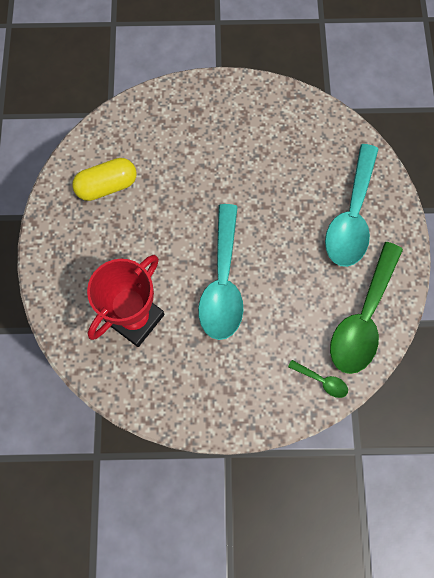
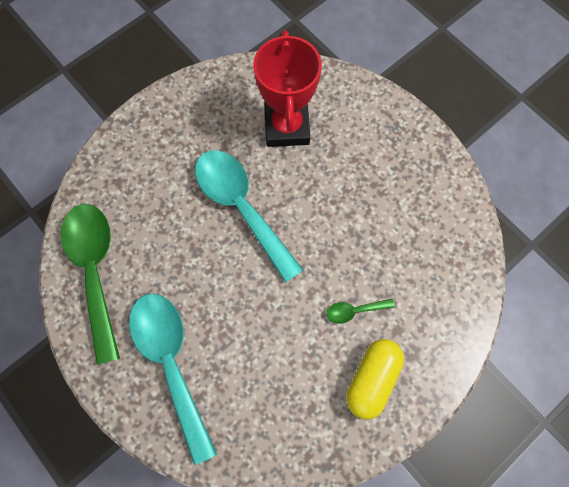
camera: 140 degrees right, 0 degrees up
yellow capsule [72,158,137,201] -> yellow capsule moved to [346,339,404,420]
green spoon [288,360,348,398] -> green spoon moved to [326,299,395,324]

